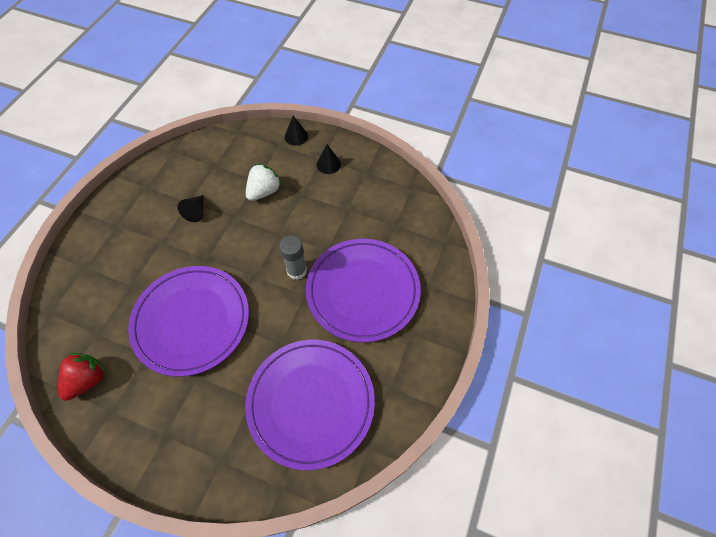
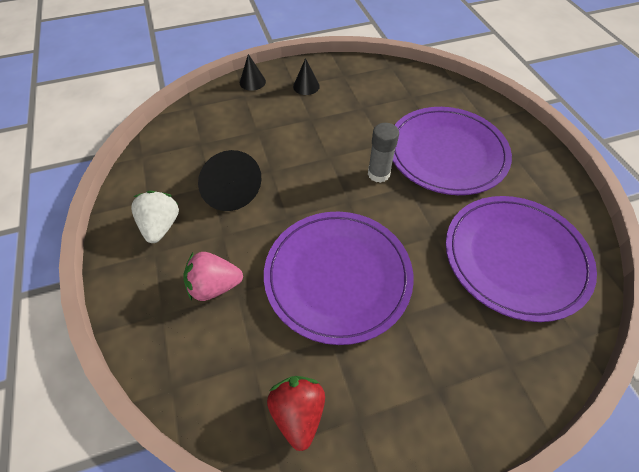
camera: 40 degrees left, 5 degrees down
black cone [178,195,204,222] -> black cone [198,150,262,211], size x1.87
white strawberry [246,163,281,201] -> white strawberry moved to [131,191,179,243]
none -> pink strawberry [183,252,243,301]

